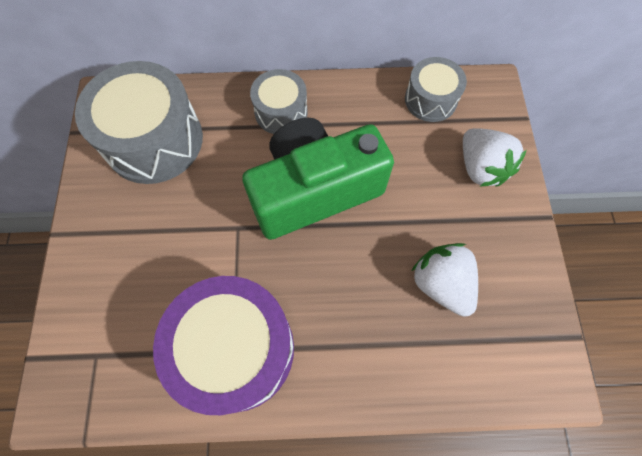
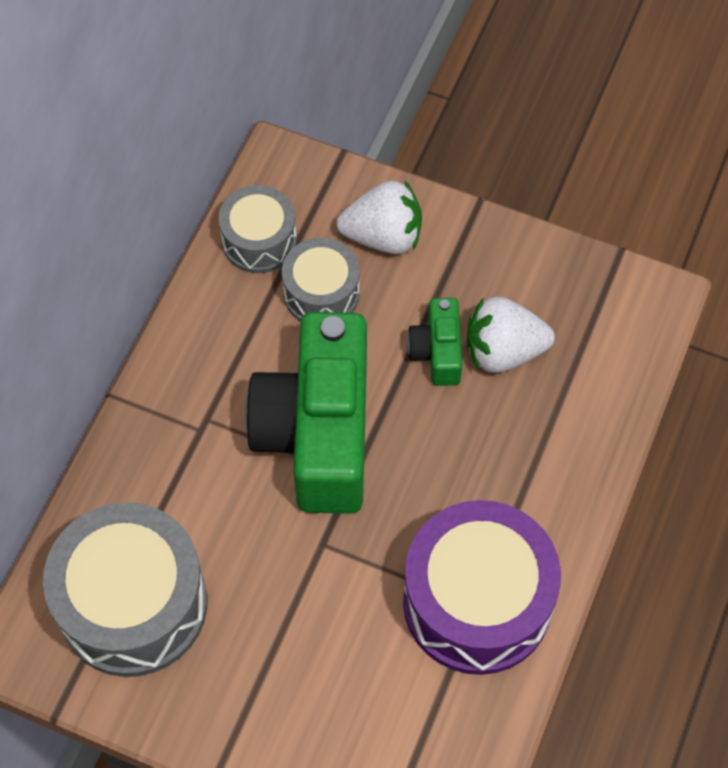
camera: 65 degrees left, 5 degrees down
grey drum [250,69,308,134] -> grey drum moved to [282,238,360,322]
none -> green camera [407,298,462,386]

